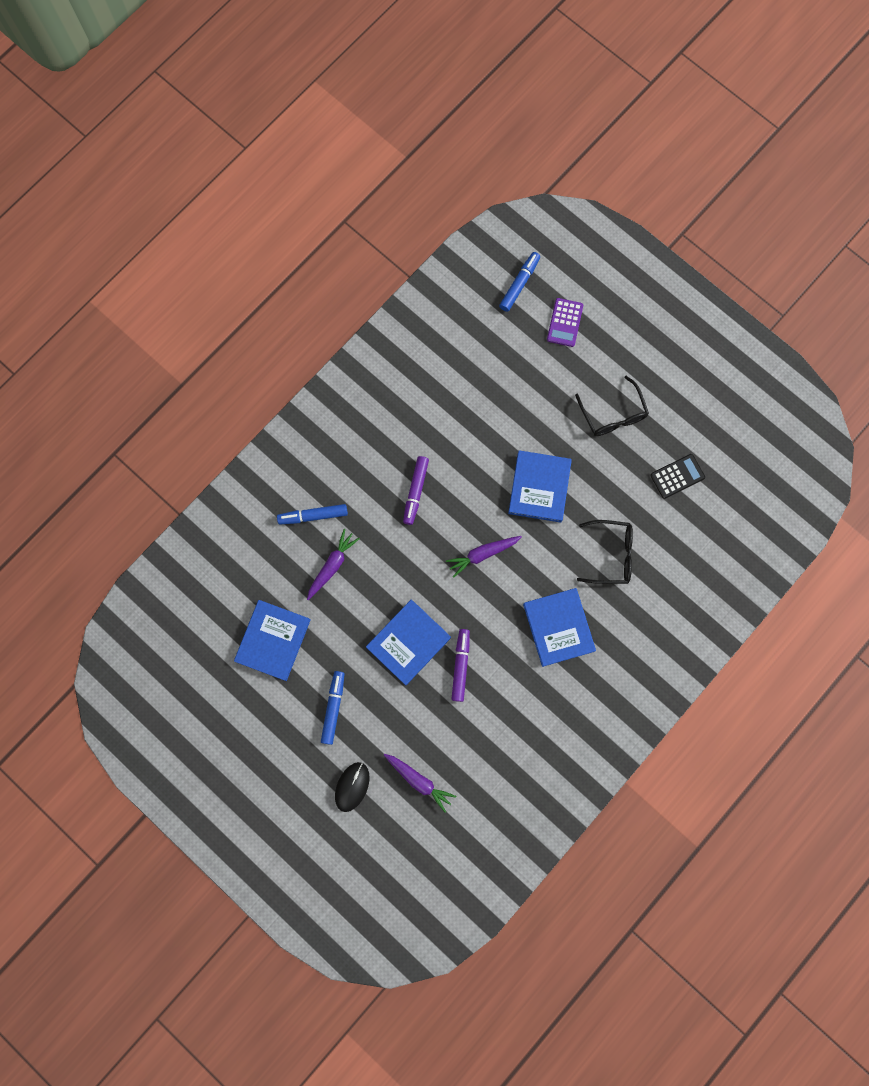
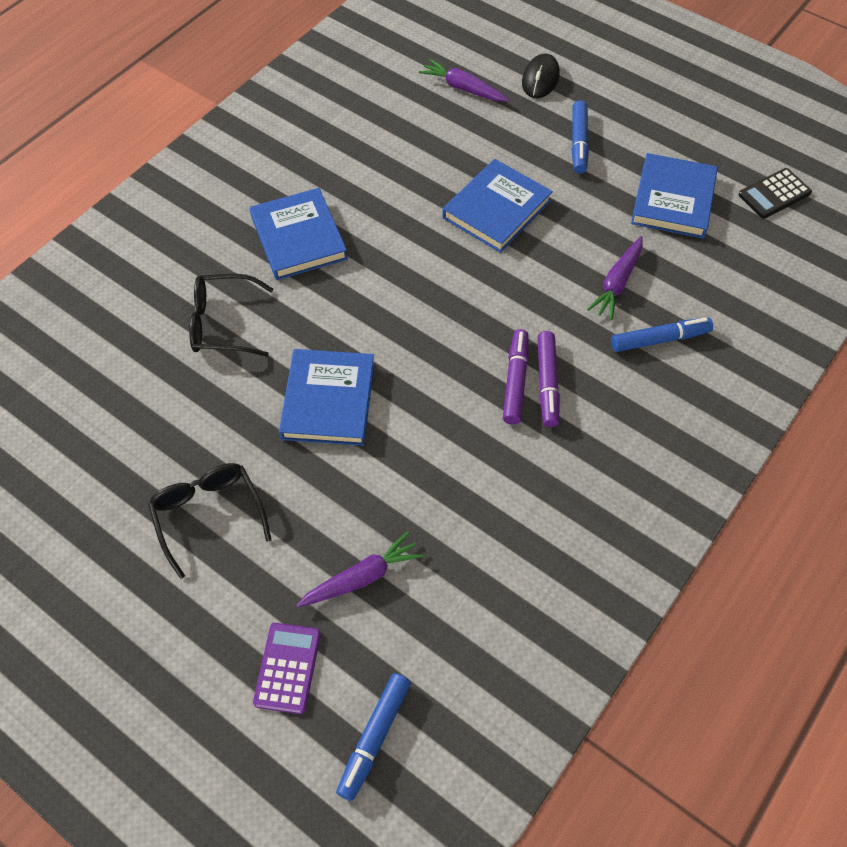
camera: 175 degrees right, 20 degrees down
purple carrot [446,536,522,577] -> purple carrot moved to [296,531,423,608]
purple marker [452,629,470,702] -> purple marker moved to [537,331,560,427]
black calculator [650,454,705,499] -> black calculator moved to [738,168,812,219]

